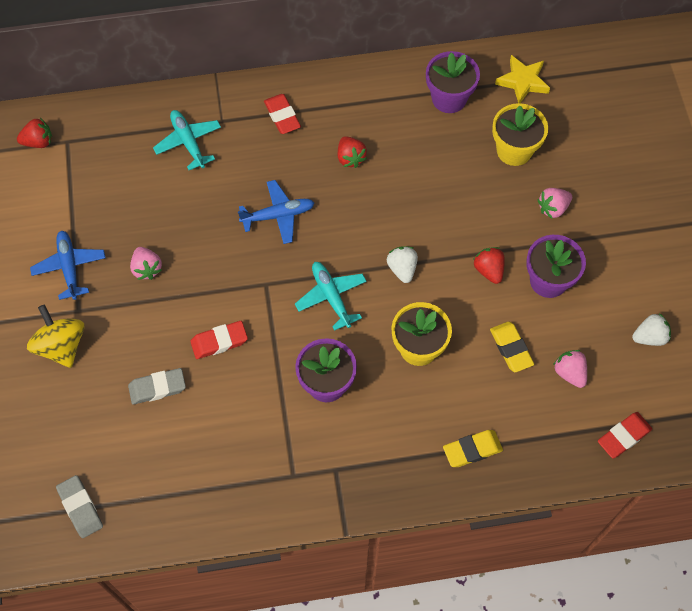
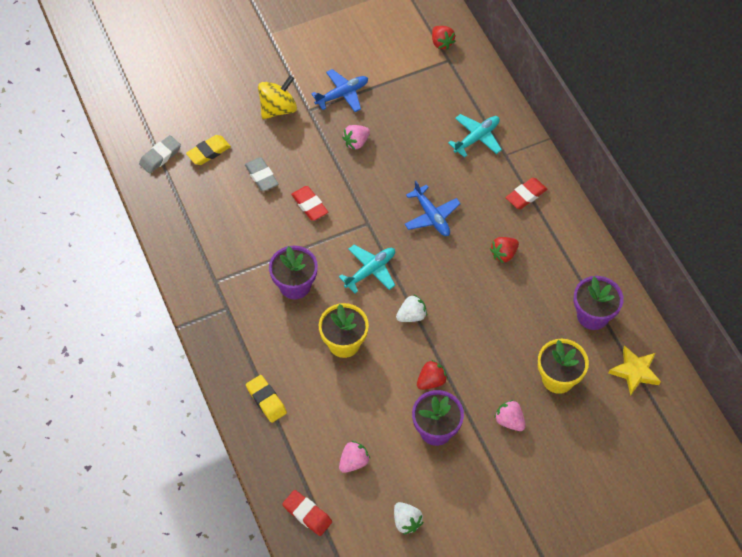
camera: 75 degrees right, 5 degrees down
yellow eraser [490,322,534,372] -> yellow eraser moved to [186,135,231,165]

